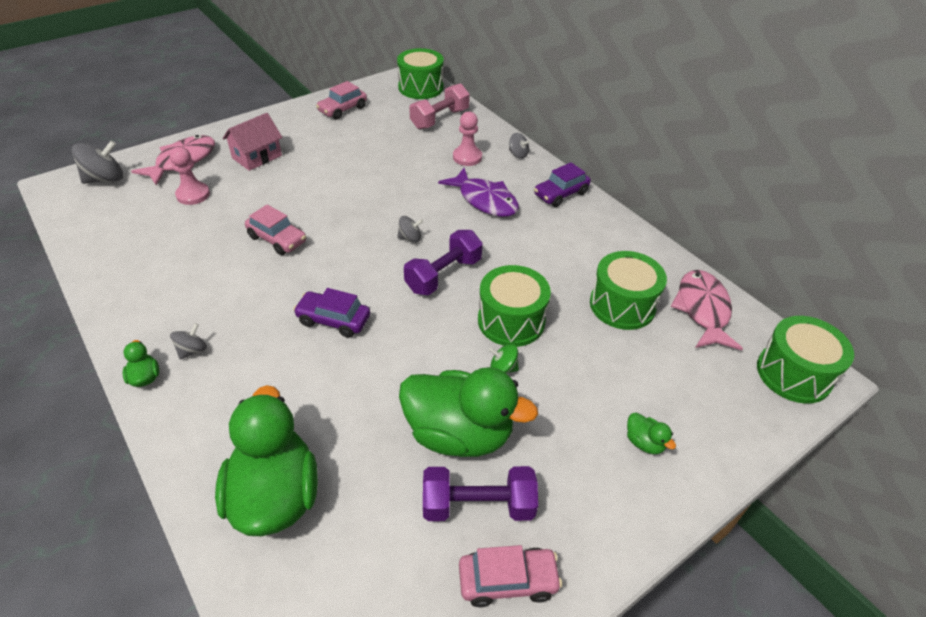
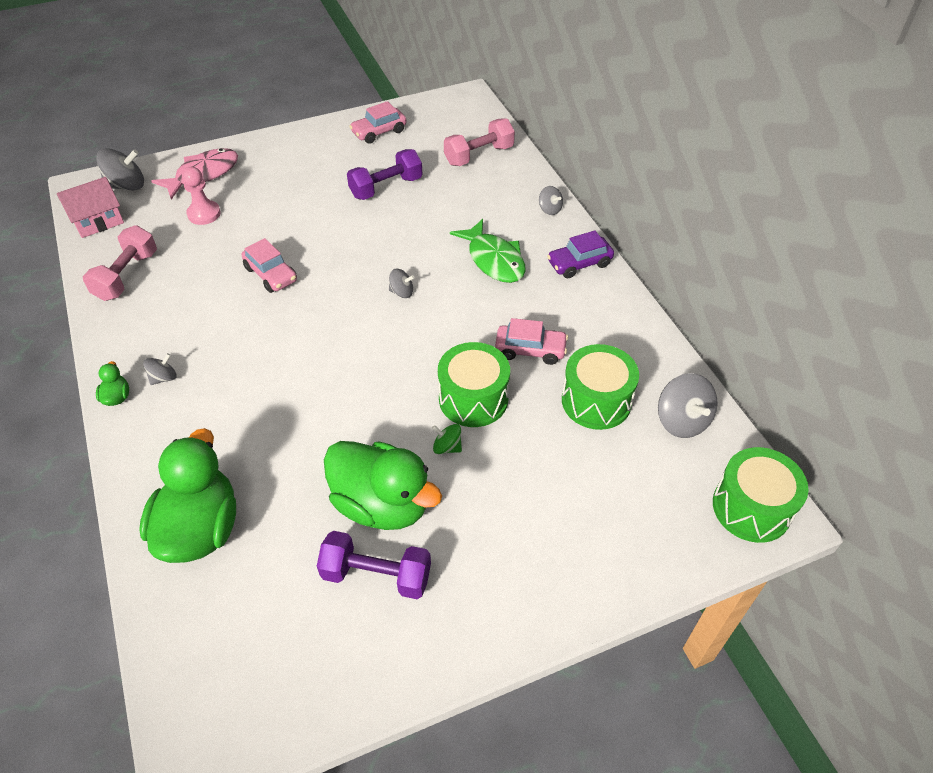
camera: 15 degrees right, 5 degrees up
pink house [223,113,283,171] -> pink house moved to [57,177,124,238]
purple car [293,288,370,338] -> none
green drum [397,48,444,99] -> none
purple dumbbell [404,230,483,295] -> purple dumbbell moved to [347,149,423,200]
purple fish [438,168,519,217] -> green fish [450,219,526,283]
pink pawn [453,111,482,166] -> none
pink car [459,545,562,607] -> pink car moved to [495,318,568,365]
green duck [627,413,676,454] -> none
pink fish [671,270,743,350] -> grey spinning top [658,373,718,438]
none -> pink dumbbell [83,225,157,301]

